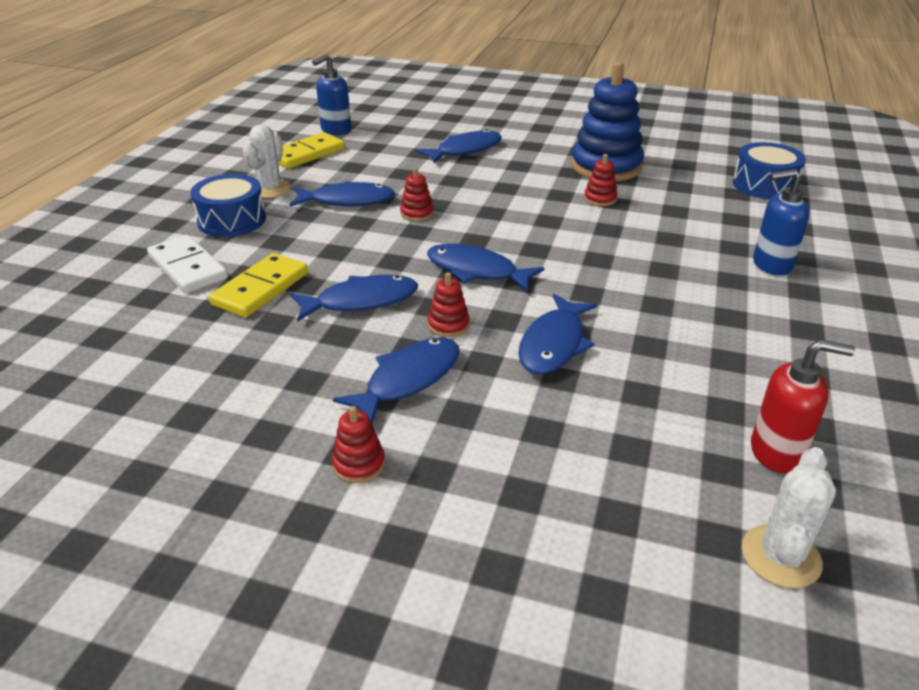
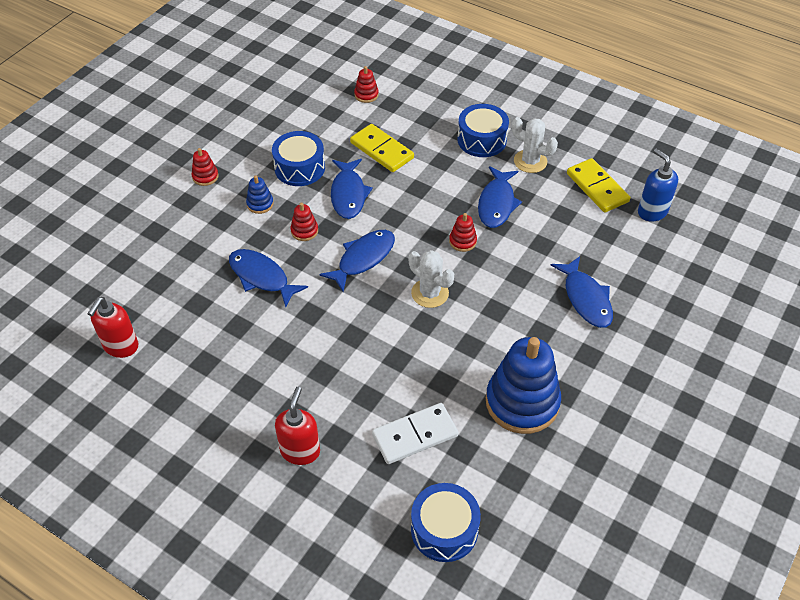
camera: 105 degrees right, 15 degrees up
white domino [147,235,228,293] -> white domino moved to [372,403,458,464]
blue fish [333,337,460,424] -> blue stacking toy [246,175,274,214]
red stacking toy [584,154,617,206] -> red stacking toy moved to [354,66,379,103]
white cactus [742,447,836,588] -> white cactus moved to [409,250,454,308]
blue soap dispenser [753,169,810,276] -> red soap dispenser [275,387,320,465]
none -> blue drum [272,131,325,186]

